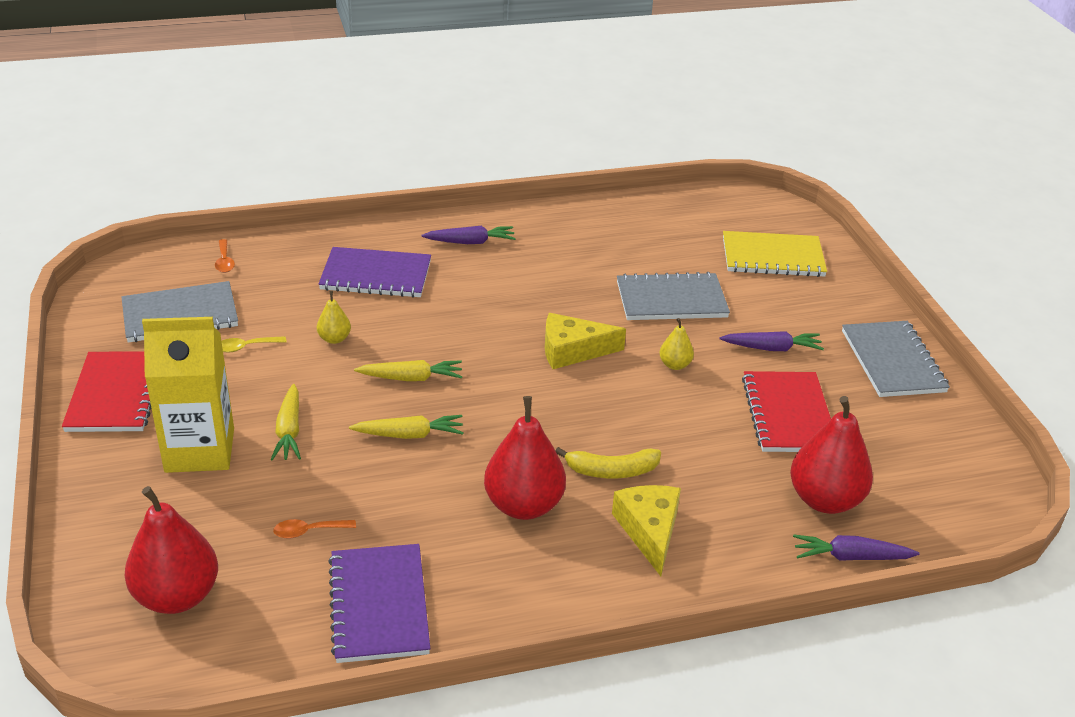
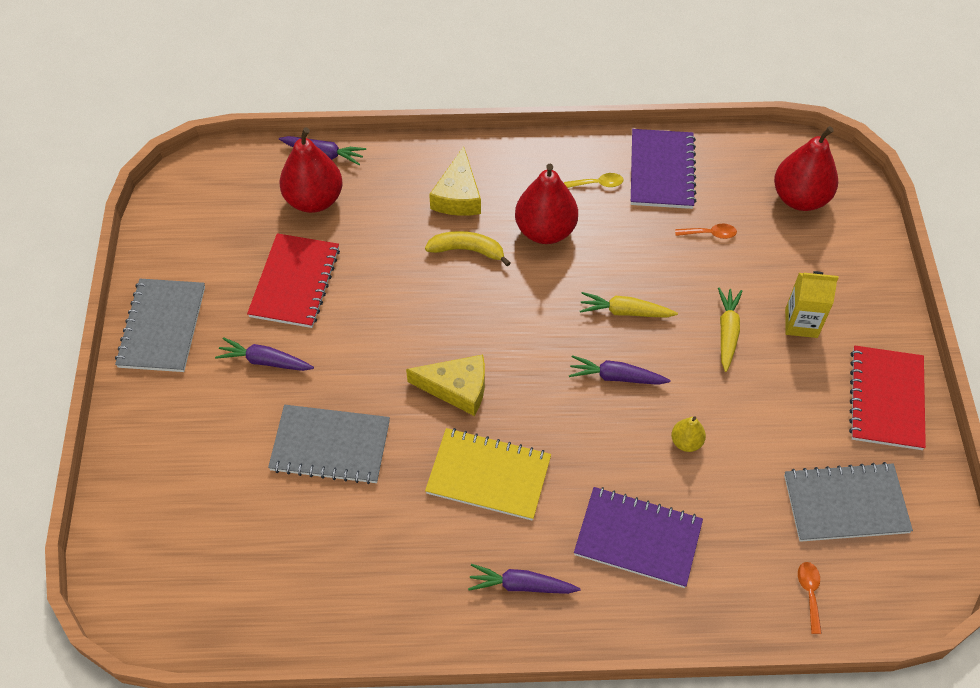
camera: 165 degrees left, 20 degrees up
yellow carton [142,317,234,473] -> yellow carton [785,271,839,338], size x0.61
yellow spoon [222,336,287,353] -> yellow spoon moved to [564,173,623,188]
yellow carrot [354,360,462,381] -> purple carrot [569,355,670,385]
yellow pear [659,318,694,370] -> none
yellow notebook [723,231,827,277] -> yellow notebook moved to [425,428,551,521]

